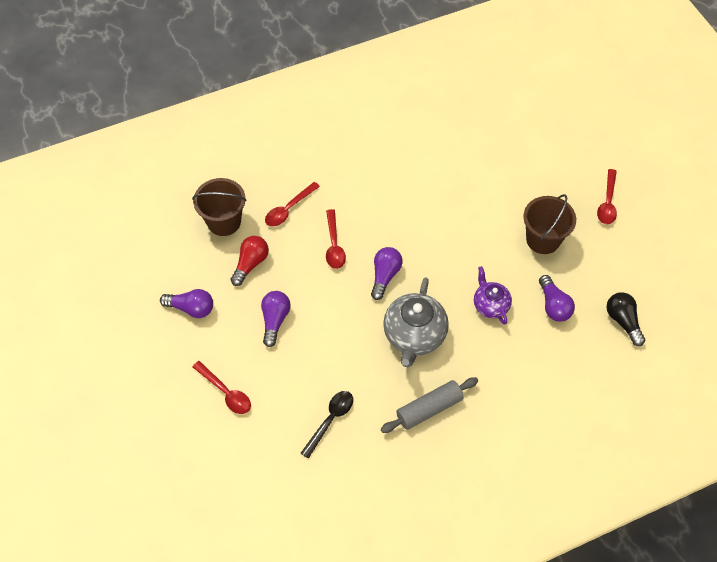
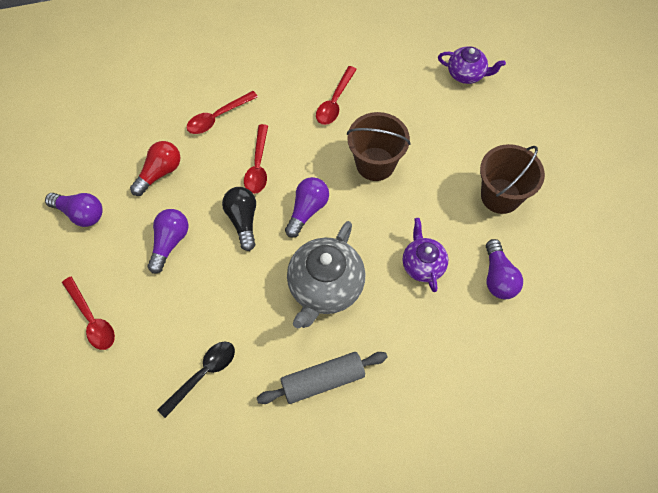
camera: 10 degrees right, 5 degrees up
brown bucket [192,178,246,236] -> brown bucket moved to [347,112,411,181]
red spoon [597,169,617,224] -> red spoon moved to [316,66,357,125]
black light bulb [607,292,645,346] -> black light bulb moved to [222,187,256,251]
none -> purple teapot [438,47,506,84]

